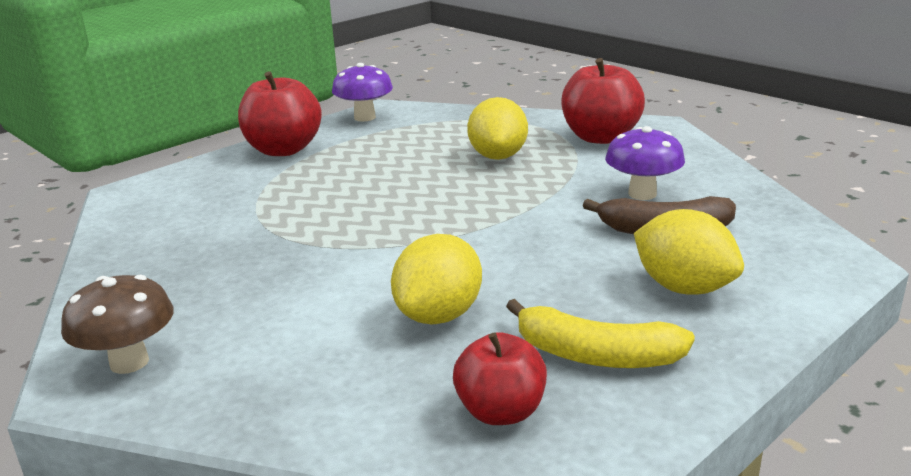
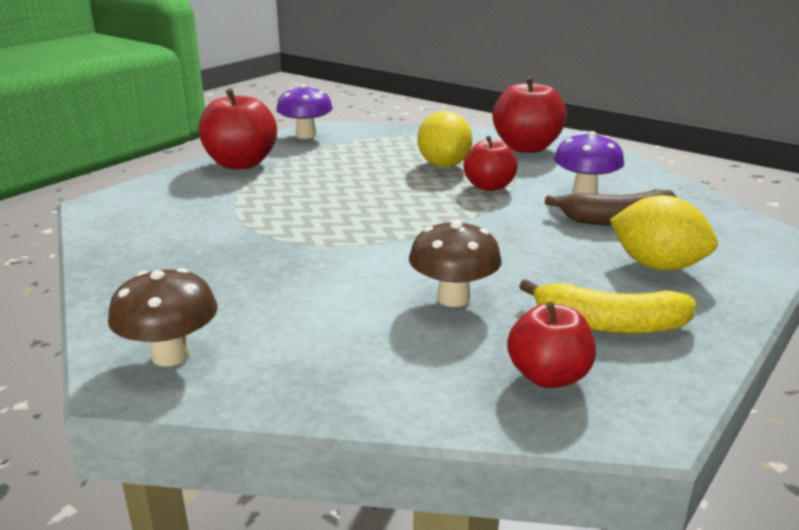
camera: 10 degrees left, 0 degrees up
yellow lemon [391,234,482,325] -> brown mushroom [409,220,502,307]
none -> red apple [463,136,518,191]

